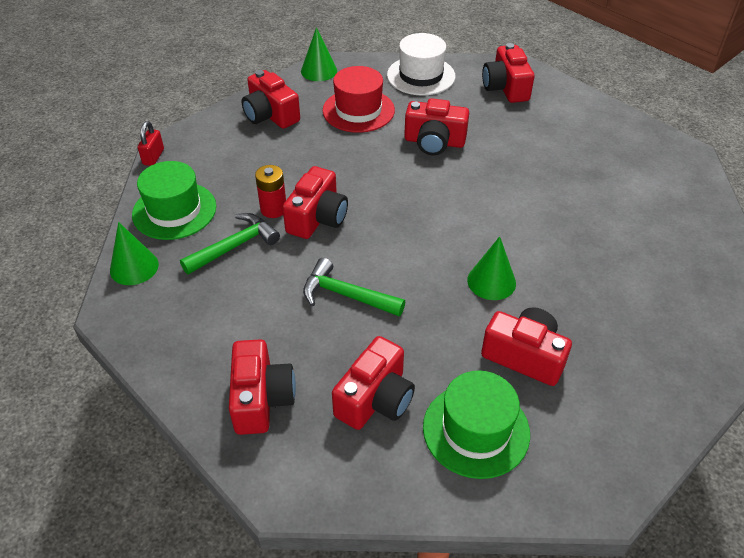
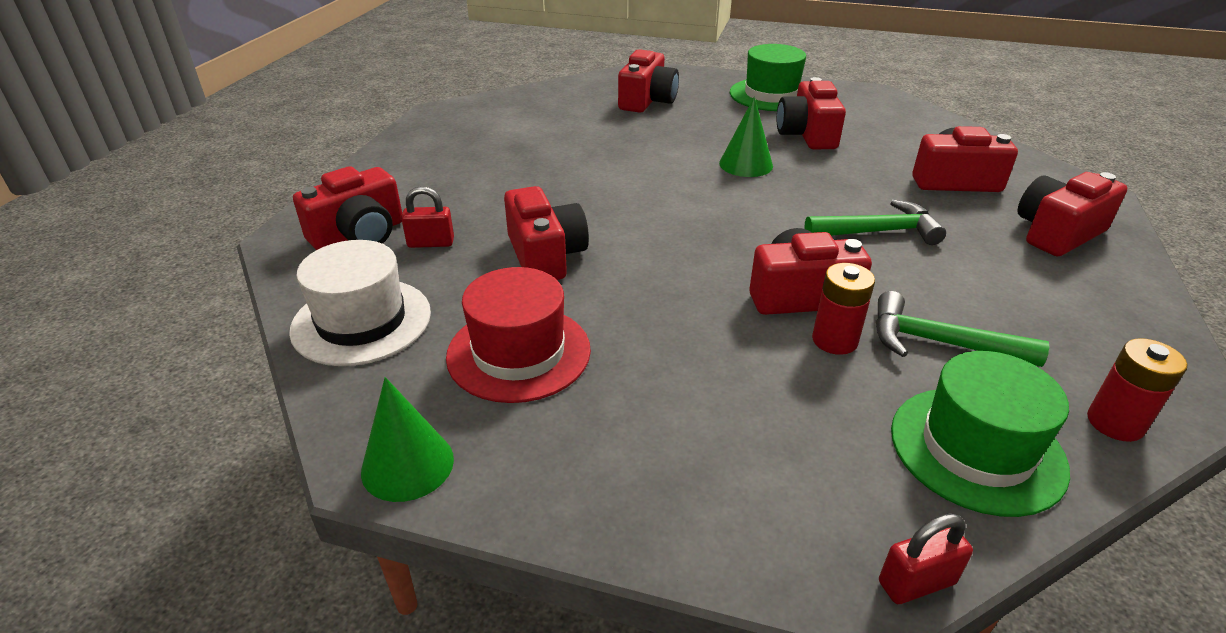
camera: 120 degrees left, 10 degrees down
green cone [110,222,159,285] -> red battery [1087,338,1187,442]
red camera [241,70,300,129] -> red camera moved to [618,49,679,113]
green hammer [303,258,405,316] -> green hammer turned 90 degrees counterclockwise [805,200,946,245]
green hat [423,371,530,479] -> green hat moved to [730,44,806,111]
none -> red padlock [401,186,454,248]

